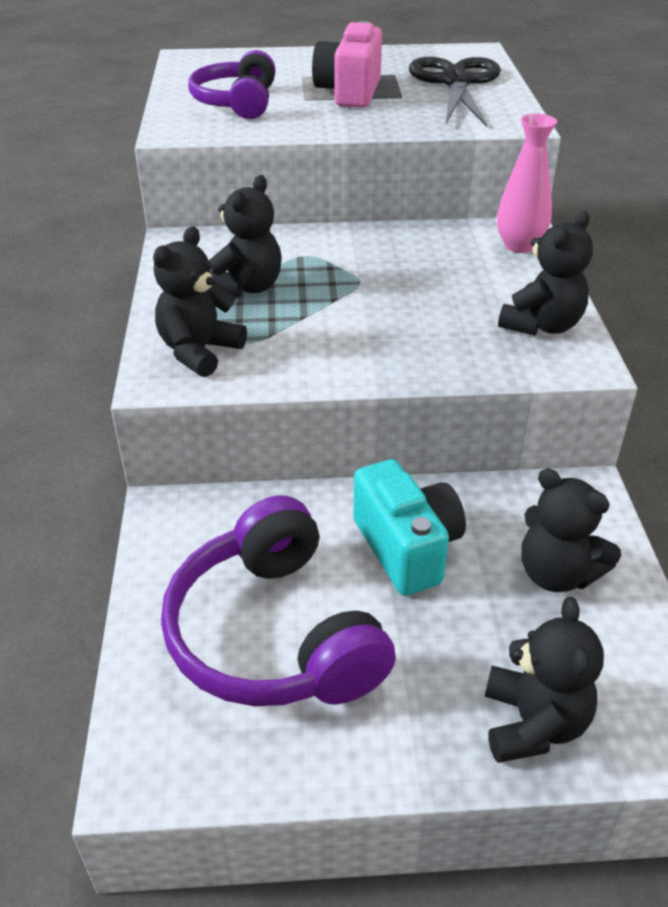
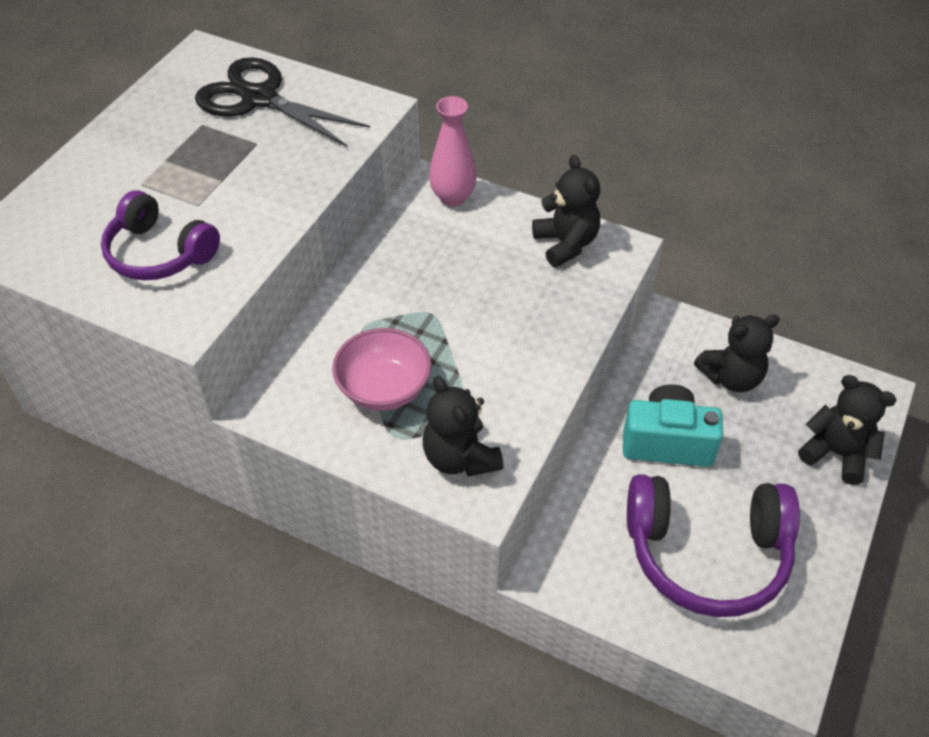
camera: 60 degrees left, 10 degrees up
black teddy bear [209,175,282,297] -> pink bowl [332,328,432,411]
pink camera [312,21,382,108] -> none

